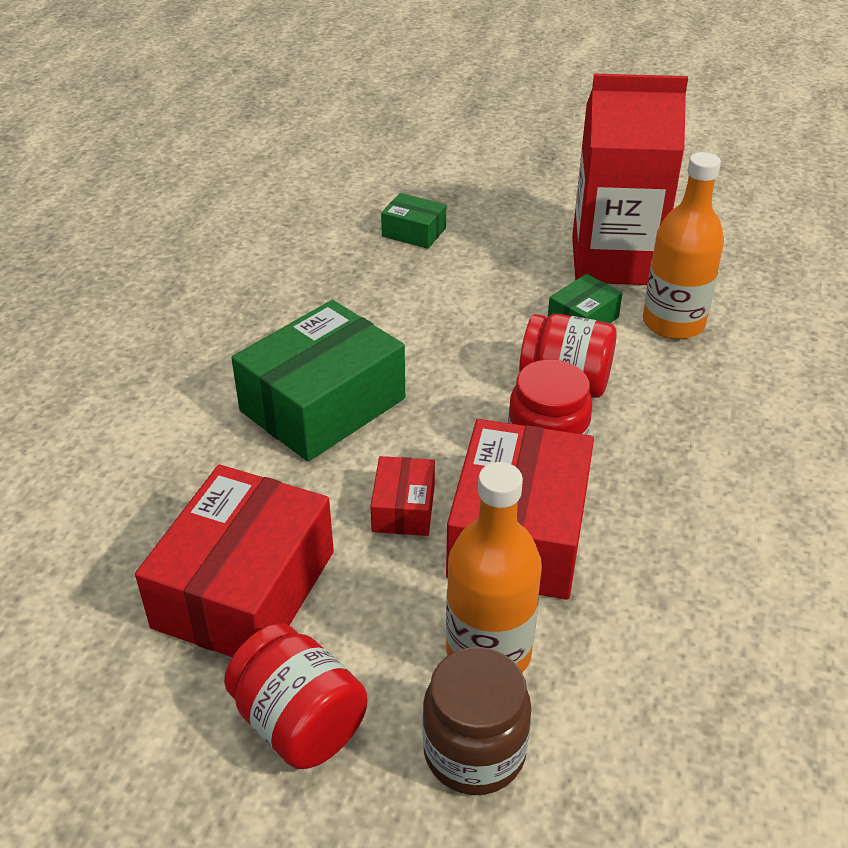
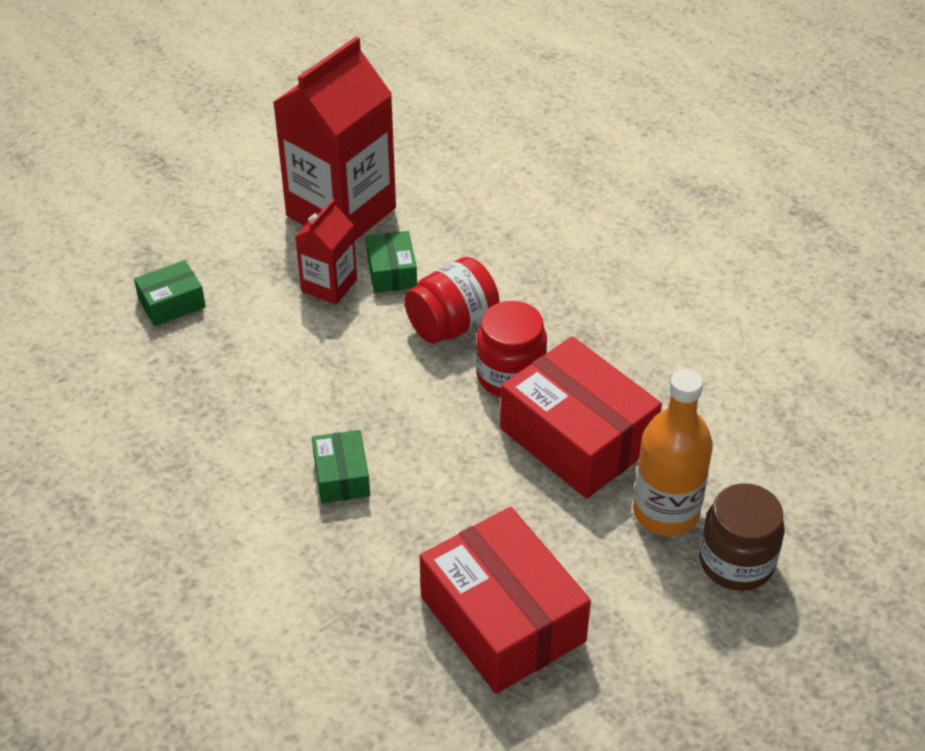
camera: 55 degrees left, 5 degrees up
red jar [224,623,367,769] -> none
green box [231,300,405,462] -> green box [312,430,370,503], size x0.48
red box [370,456,435,536] -> none
orange bottle [643,152,724,339] -> none
none -> red carton [295,199,357,305]

